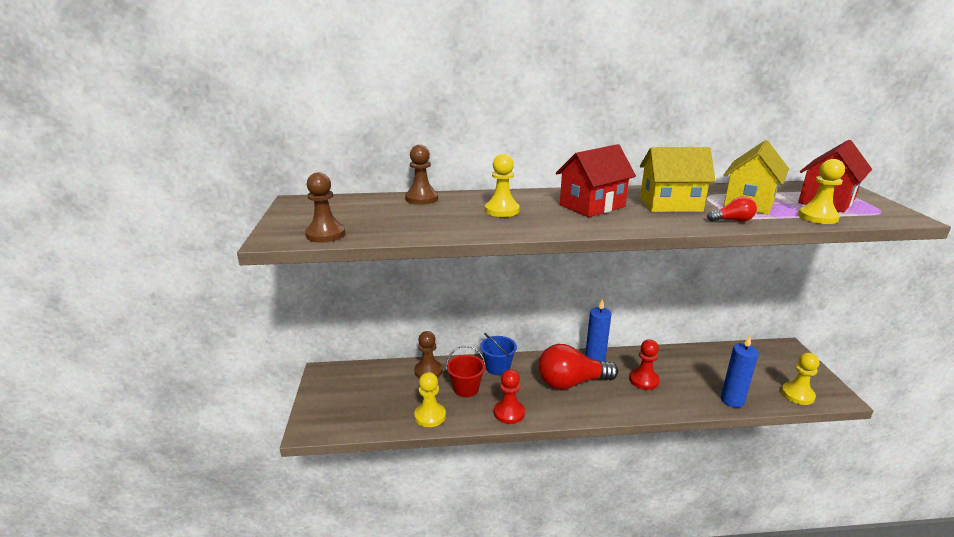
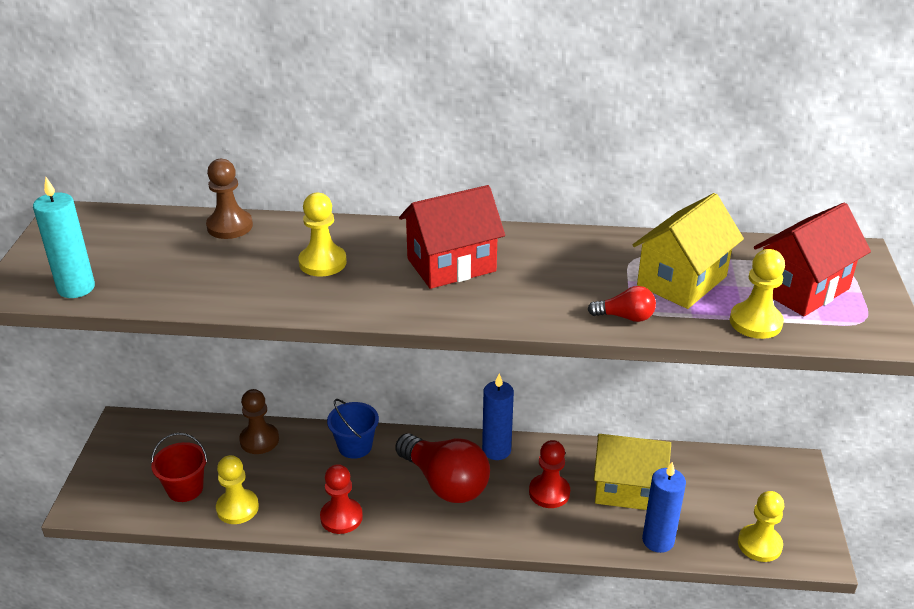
camera: 10 degrees right, 10 degrees up
brown pawn [305,172,345,243] -> turquoise candle [33,177,95,298]
red bucket [446,346,485,397] -> red bucket moved to [151,433,207,502]
red light bulb [538,344,618,390] -> red light bulb turned 135 degrees counterclockwise [395,433,490,503]
yellow house [640,147,716,212] -> yellow house moved to [594,434,671,510]

